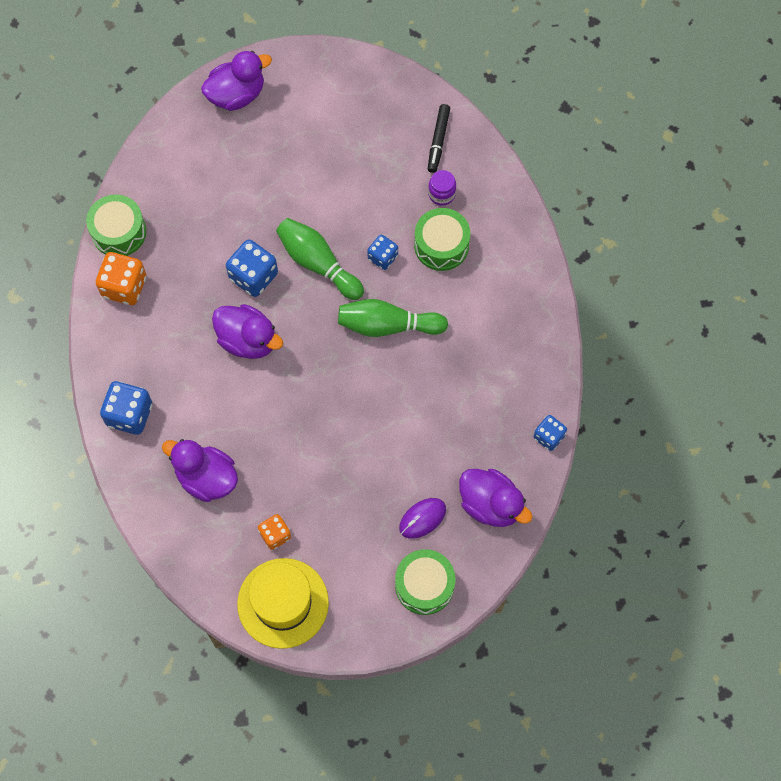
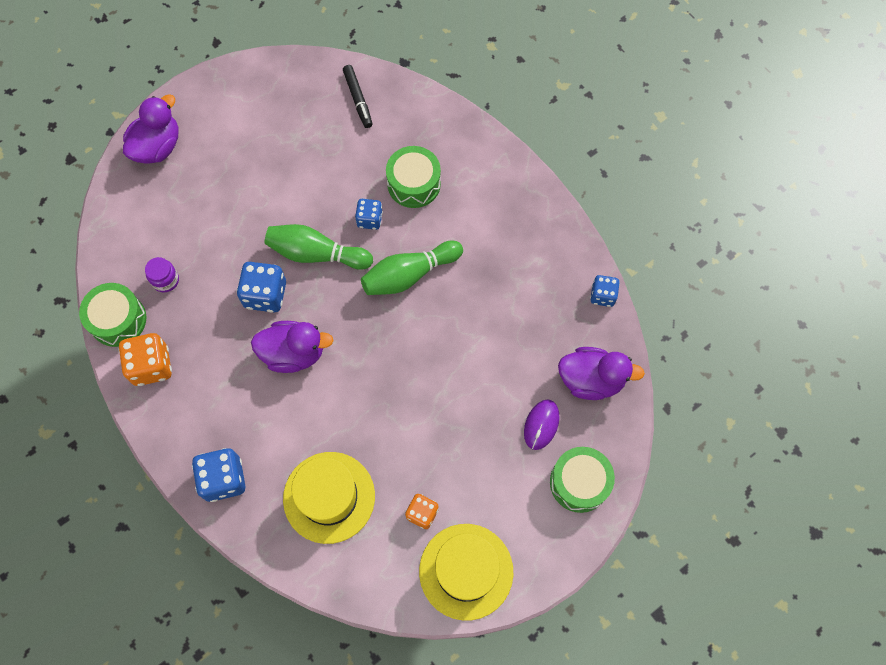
camera: 30 degrees left, 0 degrees up
purple duck [162,439,238,502] -> yellow hat [283,452,375,544]
purple jar [428,170,456,206] -> purple jar moved to [145,257,179,292]

